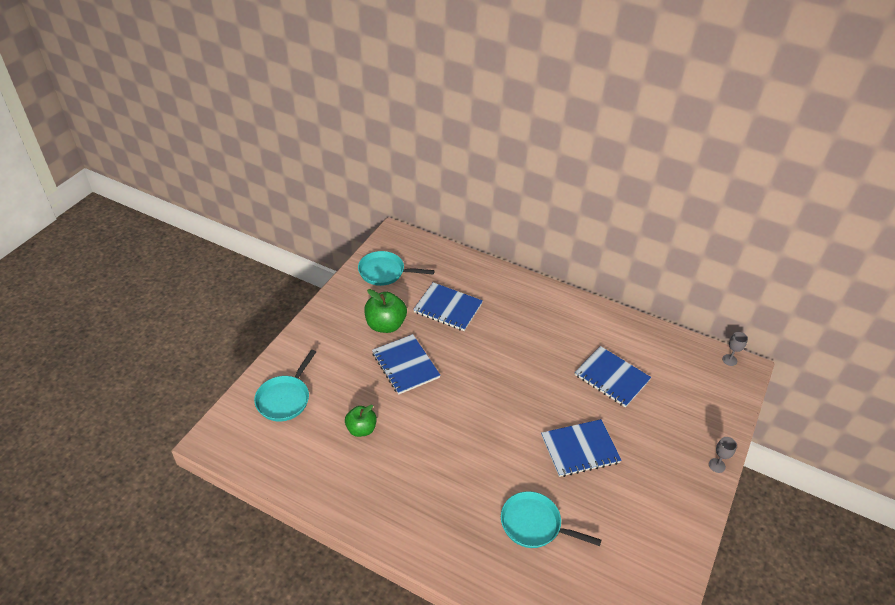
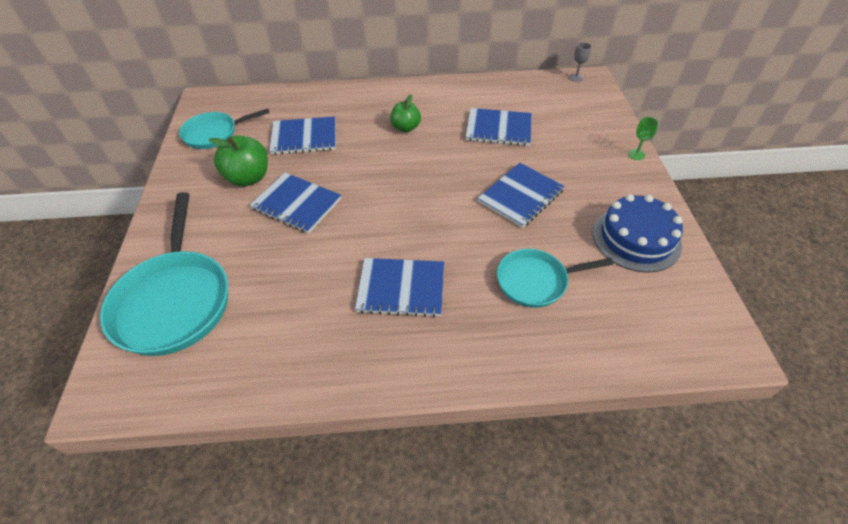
camera: 30 degrees left, 5 degrees up
turquoise pan [254,350,316,421] -> turquoise pan [100,192,228,356], size x1.65
green apple [345,405,377,437] -> green apple moved to [390,94,421,132]
grey goblet [709,437,737,473] -> green goblet [628,117,659,160]
none -> blue notebook [355,258,444,317]
none -> blue cake [593,194,683,273]

